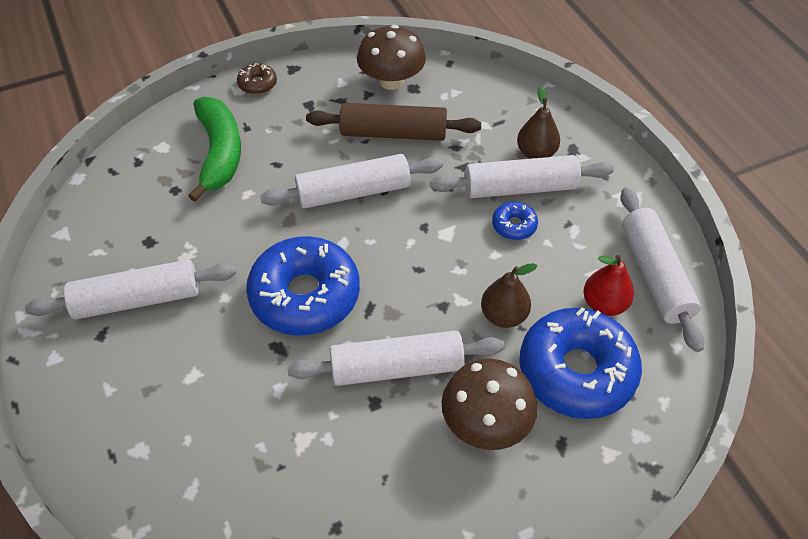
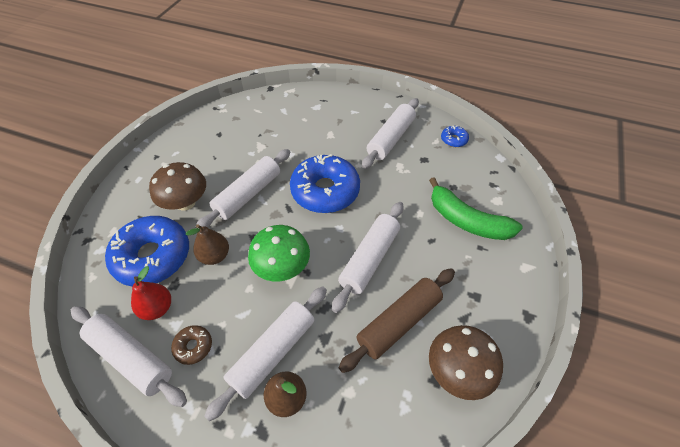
camera: 135 degrees right, 0 degrees up
brown donut [237,63,277,95] -> brown donut moved to [171,325,212,365]
blue donut [492,202,538,240] -> blue donut moved to [441,126,469,147]
none -> green mushroom [248,225,310,281]

